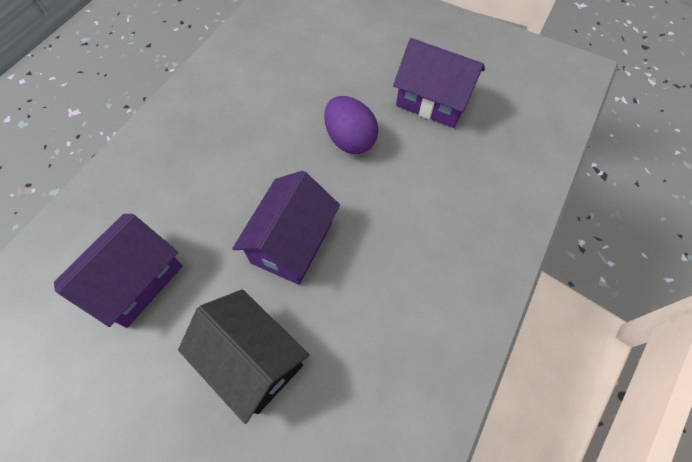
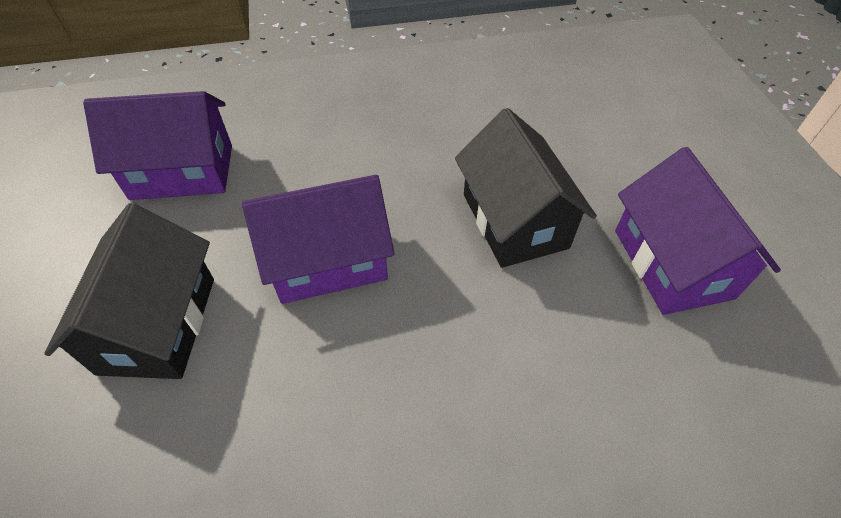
camera: 50 degrees right, 10 degrees down
purple egg [324,96,379,154] -> black house [455,108,597,268]

